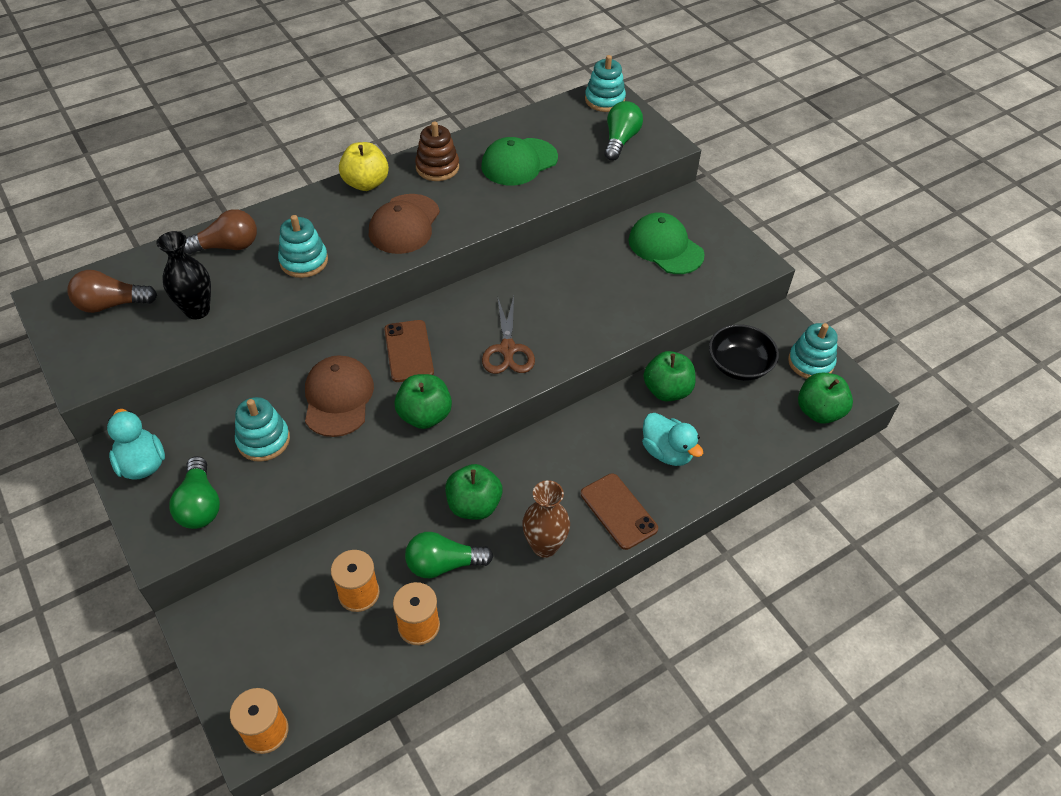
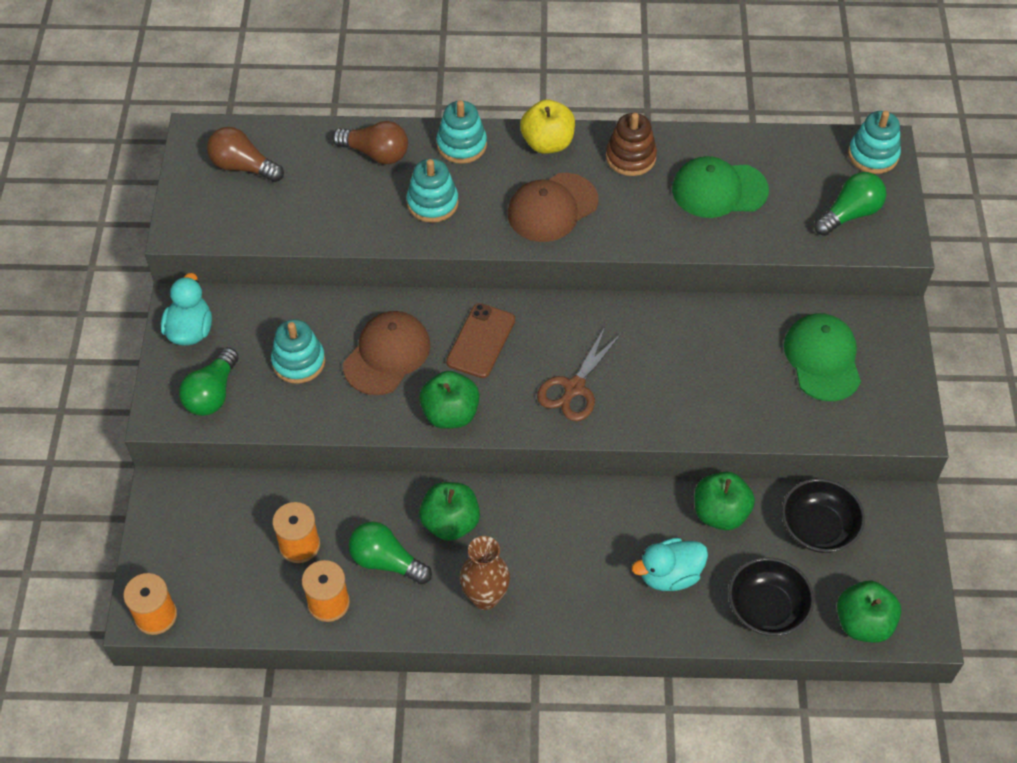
camera: 35 degrees right, 5 degrees up
black vase [157,231,211,320] -> none
brown phone [581,473,658,550] -> none
turquoise duck [642,413,703,466] -> turquoise duck turned 75 degrees clockwise [632,538,708,591]
turquoise stacking toy [788,323,838,379] -> turquoise stacking toy moved to [437,100,487,164]
none -> black bowl [728,557,814,636]

